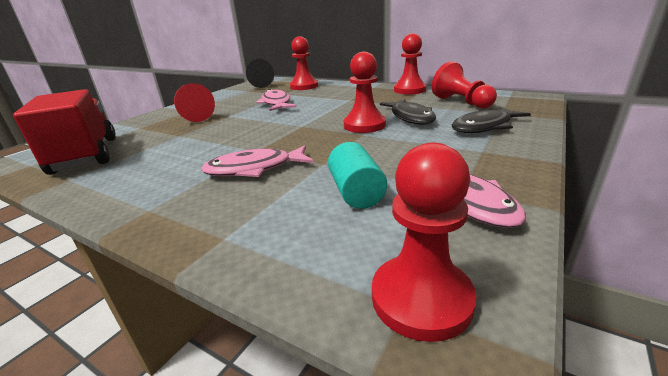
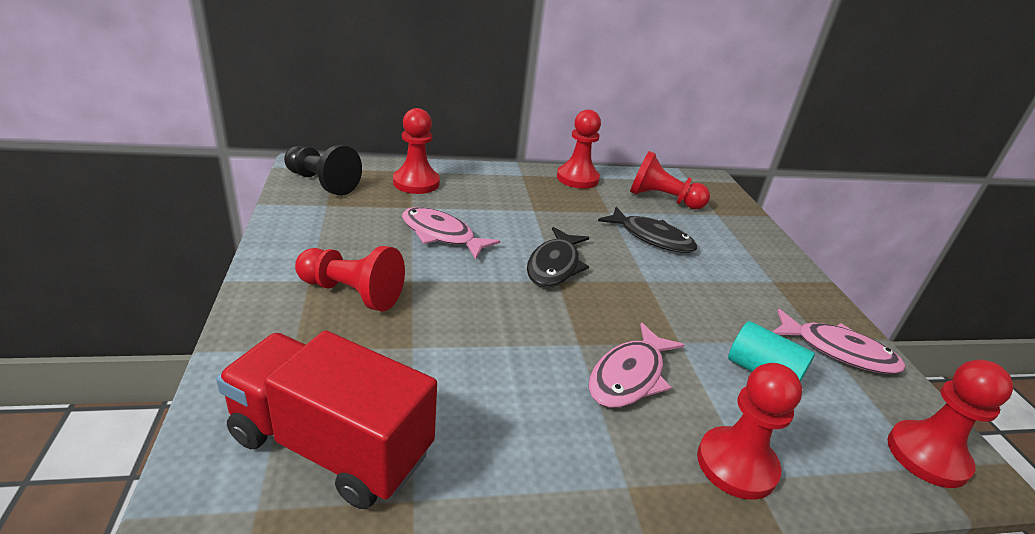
camera: 45 degrees left, 5 degrees up
red pawn [344,52,386,133] -> red pawn moved to [697,363,802,500]
black fish [452,107,531,133] -> black fish moved to [527,227,589,287]

